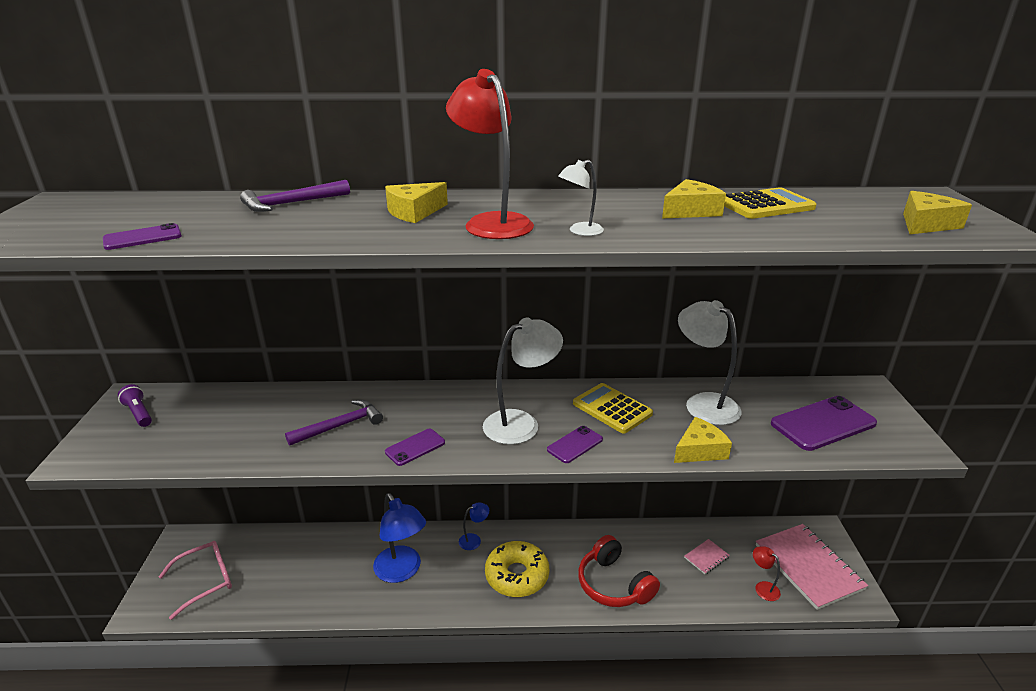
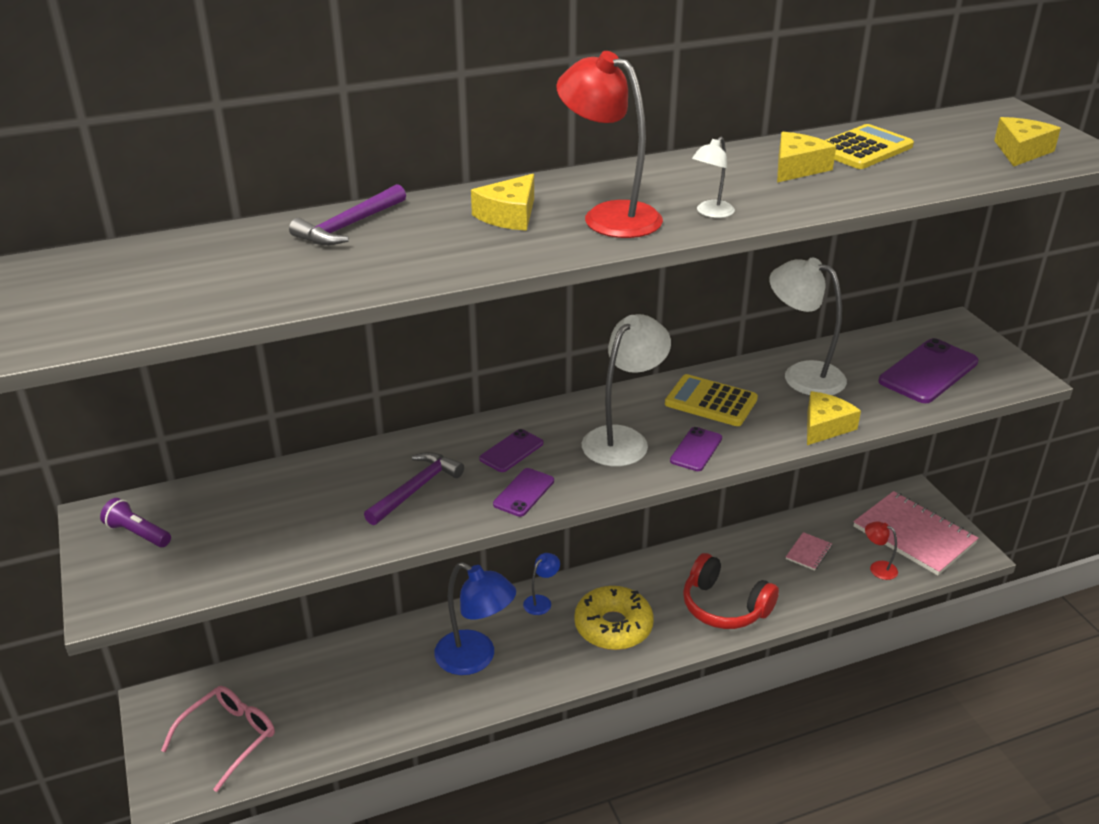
camera: 20 degrees left, 5 degrees up
purple phone [103,223,182,250] -> purple phone moved to [479,429,543,472]

